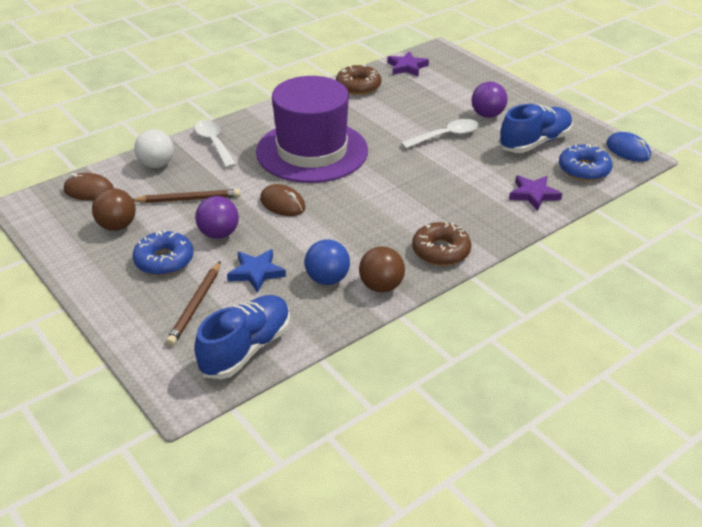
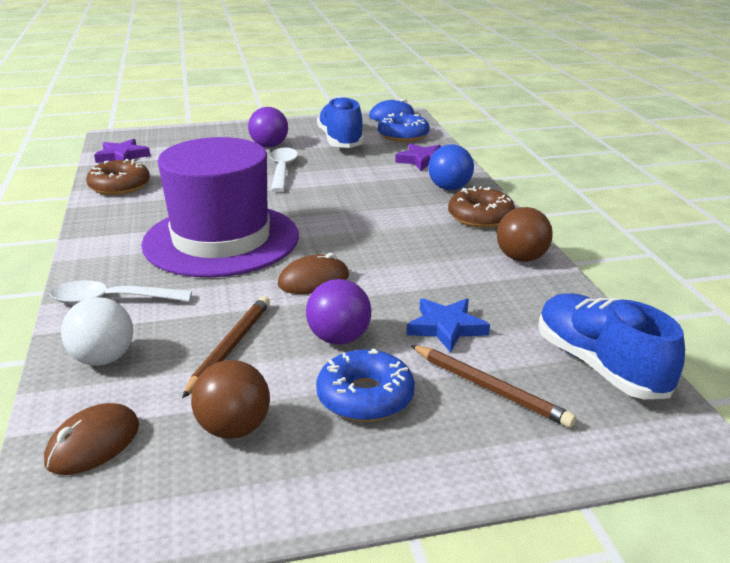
camera: 65 degrees left, 10 degrees down
blue ball [304,239,350,285] -> blue ball moved to [428,144,474,190]

